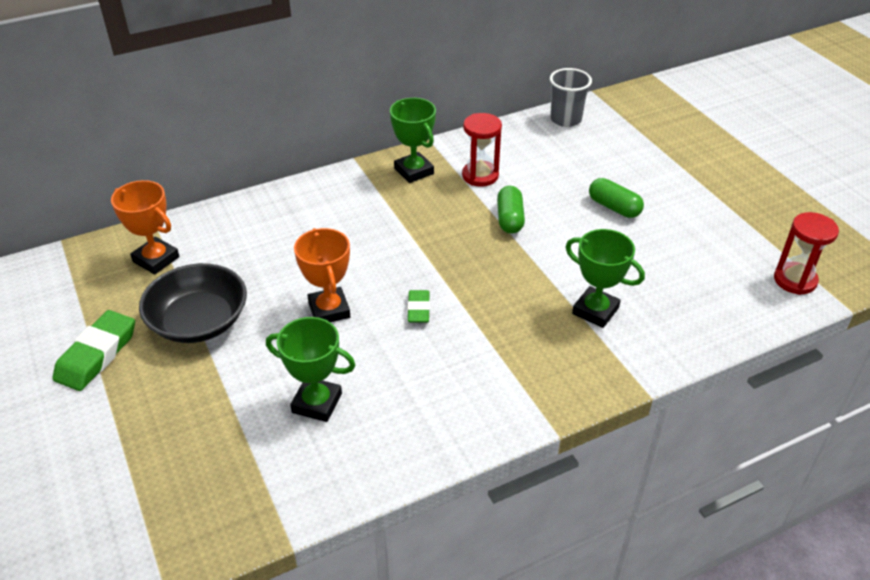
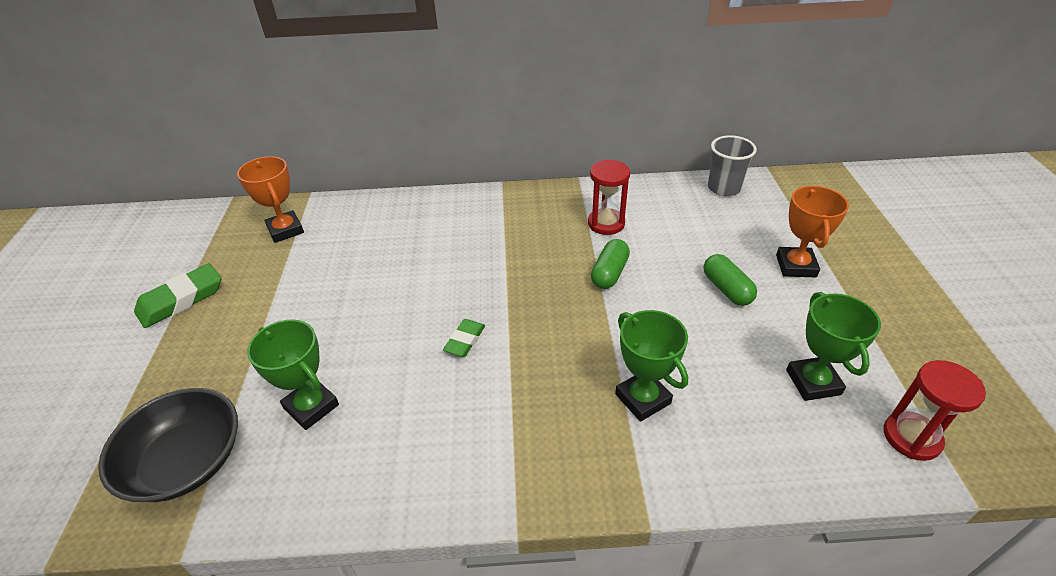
camera: 25 degrees right, 0 degrees up
black bowl [139,263,247,343] -> black bowl moved to [98,388,238,502]
orange trophy [294,228,350,322] -> orange trophy moved to [776,186,849,277]
green trophy [390,98,436,183] -> green trophy moved to [786,292,881,401]

